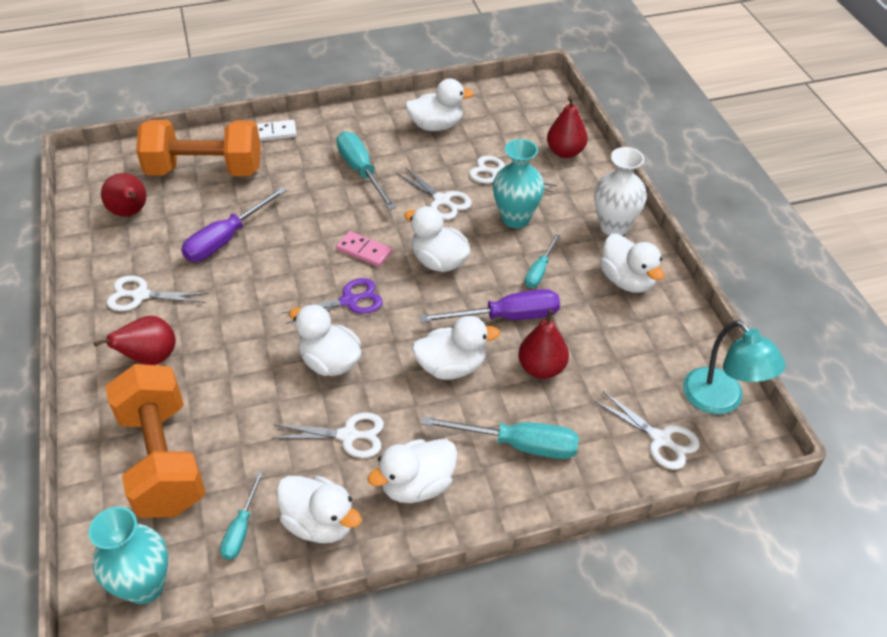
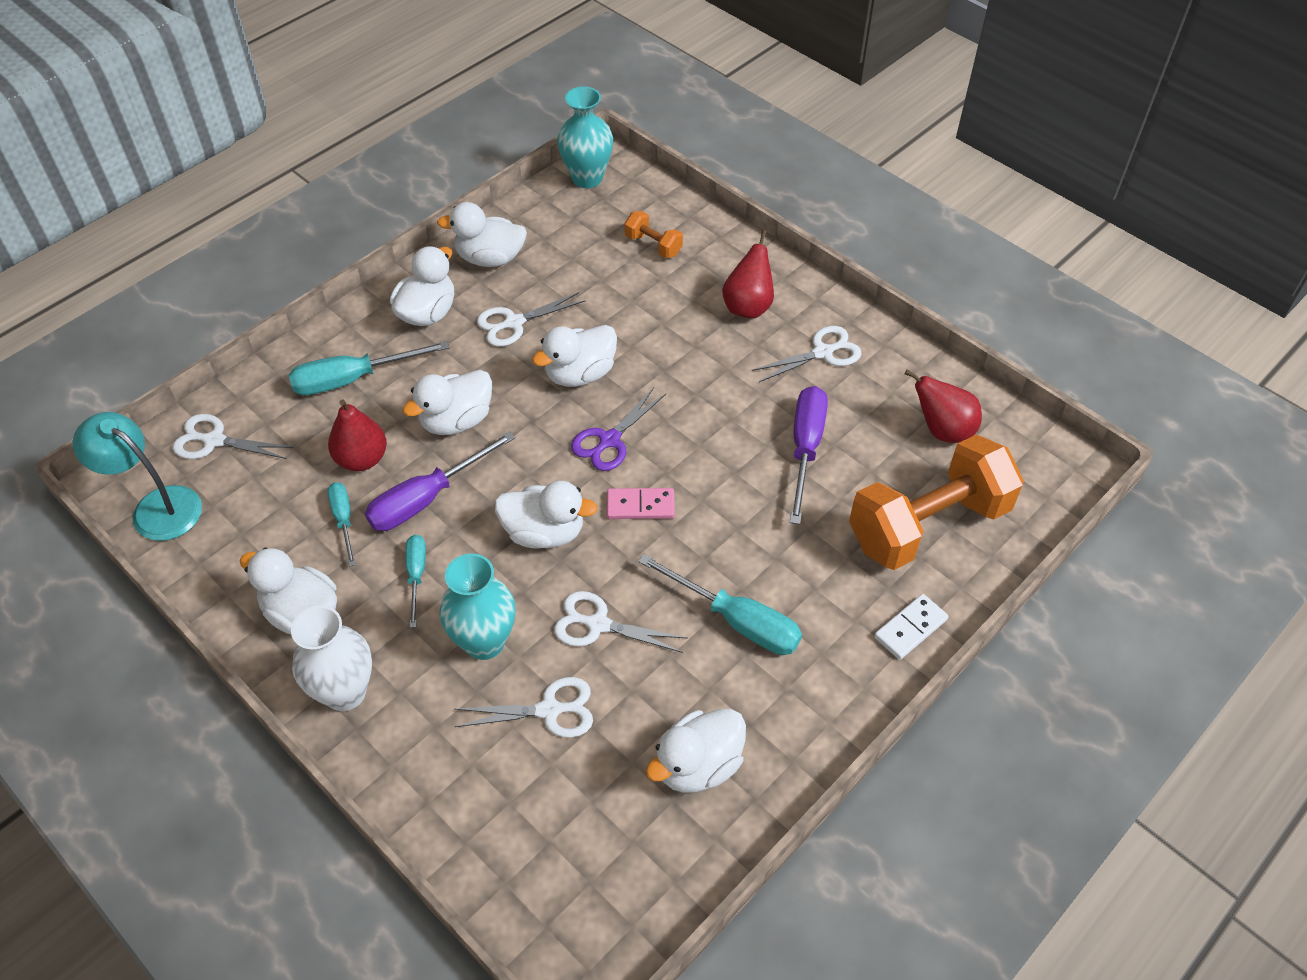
camera: 150 degrees right, 5 degrees up
orange dumbbell [105,364,206,518] -> orange dumbbell [624,211,683,258], size x0.43
turquoise screwdriver [220,472,263,560] -> turquoise screwdriver moved to [327,482,356,567]
white duck [289,304,362,376] -> white duck turned 135 degrees clockwise [532,325,617,387]
red pear [547,96,588,158] -> none

